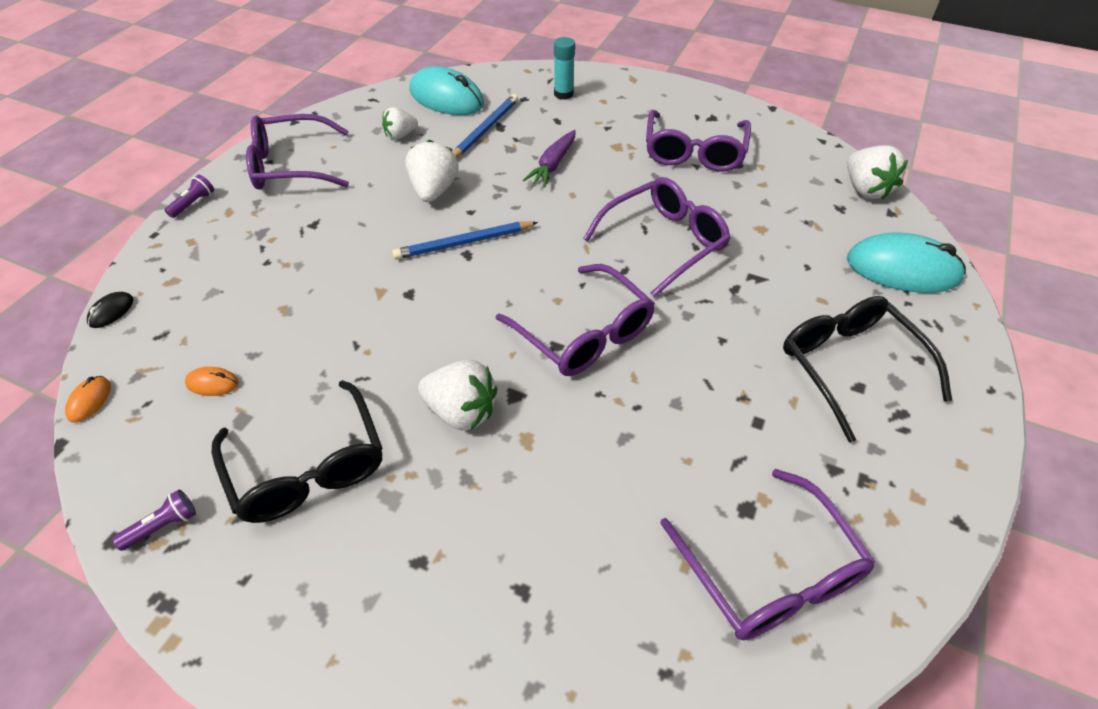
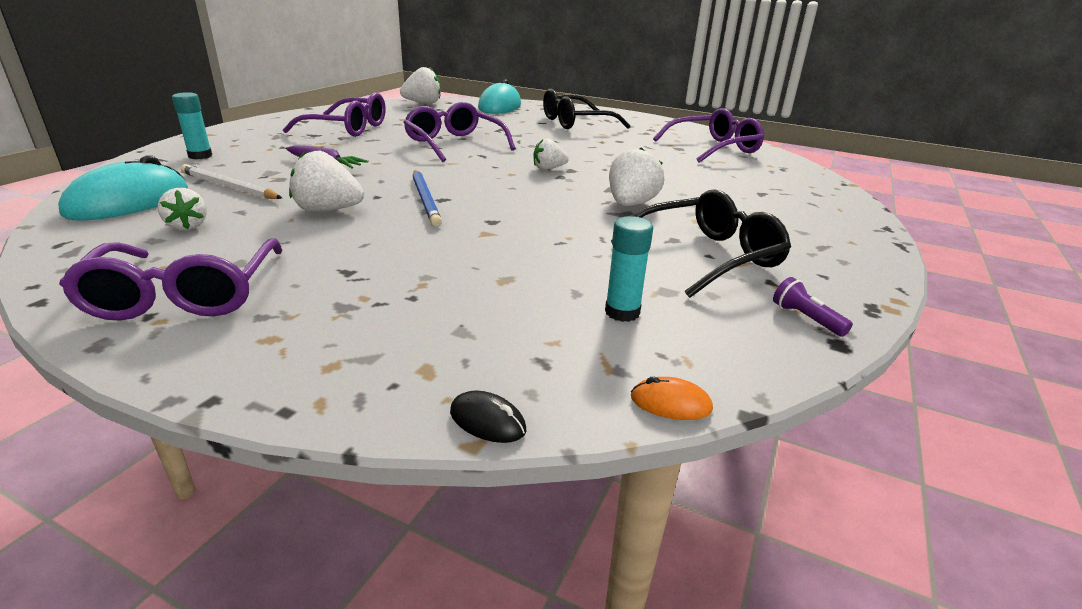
camera: 90 degrees left, 20 degrees down
purple flashlight [165,174,214,218] -> none
orange mouse [185,367,239,396] -> turquoise glue stick [605,216,653,322]
blue pencil [453,94,519,158] -> white pencil [181,164,282,199]
purple glasses [495,264,655,376] -> white strawberry [533,138,569,170]

